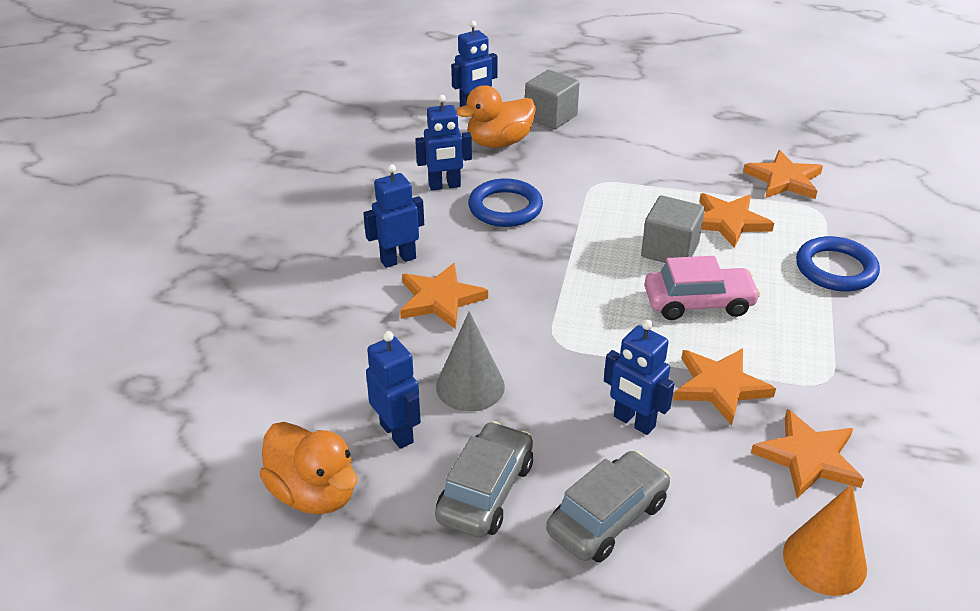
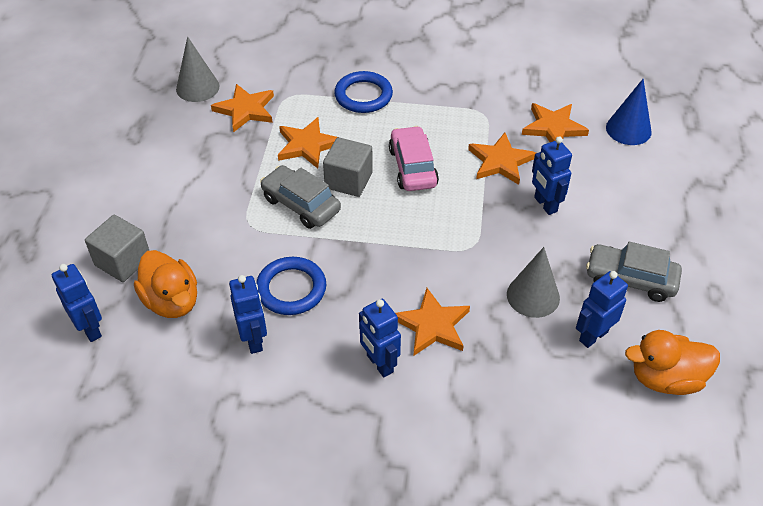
camera: 95 degrees left, 10 degrees up
orange duck [260,422,358,514] -> orange duck turned 135 degrees counterclockwise [625,330,720,395]
grey car [546,451,670,562] -> grey car moved to [260,165,341,229]
blue robot [604,320,675,435] -> blue robot turned 120 degrees clockwise [532,136,572,215]
orange cone [783,484,867,596] -> blue cone [606,79,652,145]
none -> grey cone [176,37,219,102]

